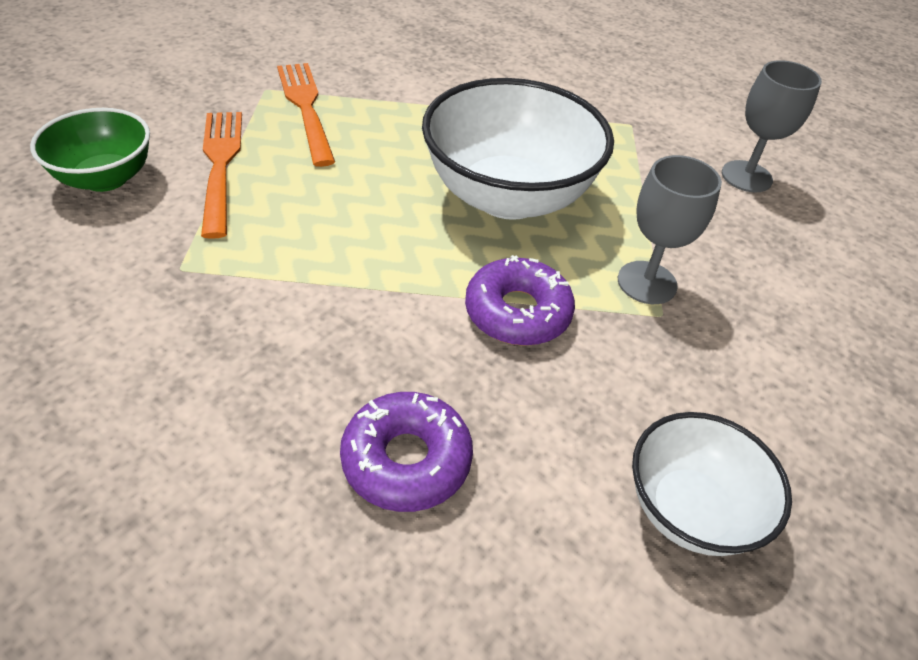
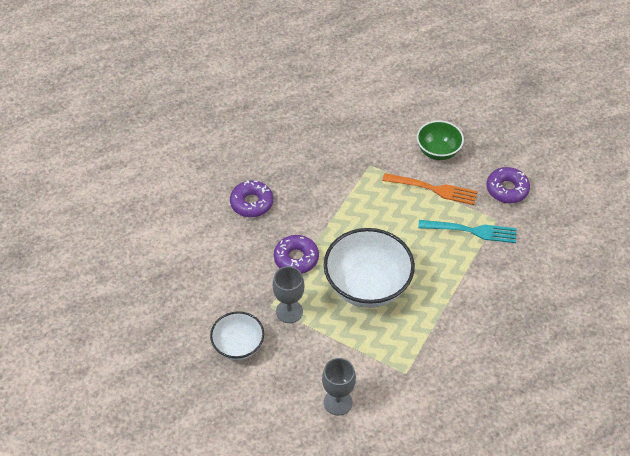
camera: 120 degrees right, 5 degrees up
orange fork [277,63,335,167] -> turquoise fork [418,220,517,243]
white bowl [632,412,792,556] -> white bowl moved to [210,311,264,360]
none -> purple donut [486,167,530,203]

